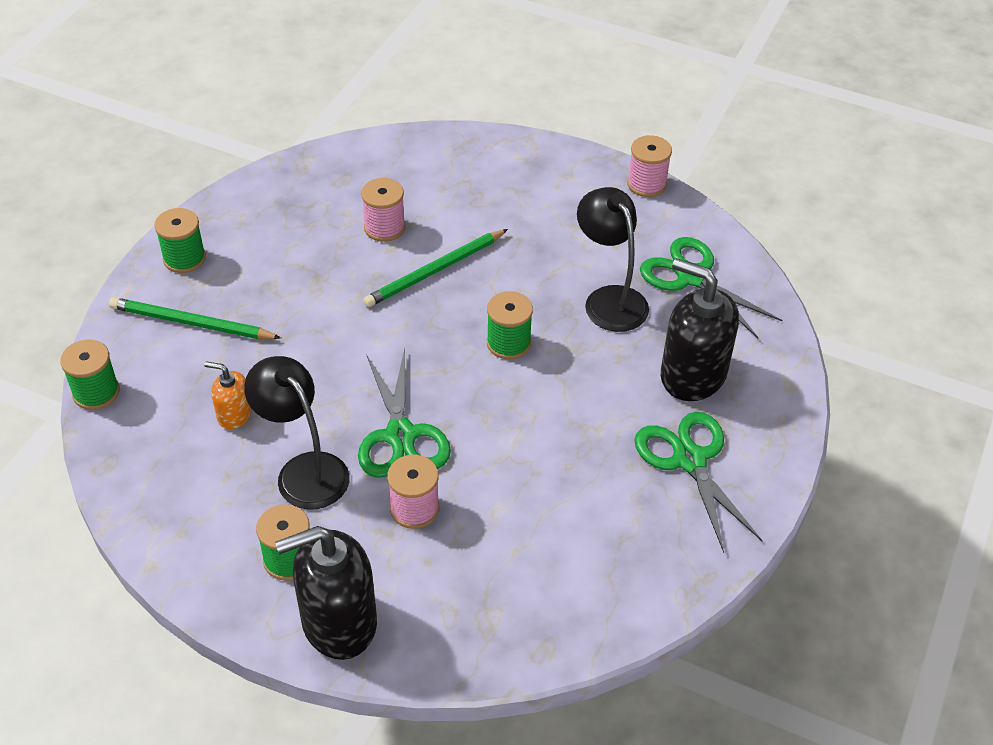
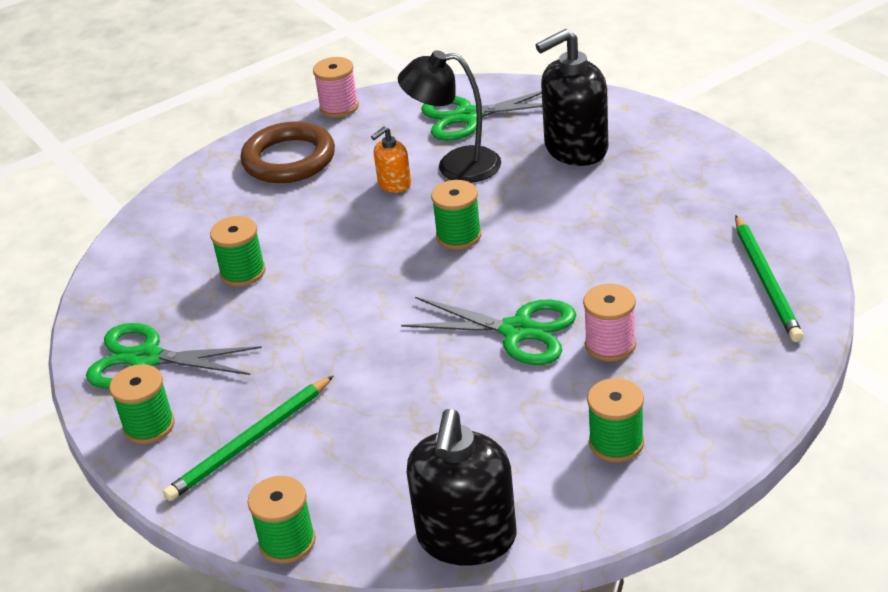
camera: 55 degrees left, 10 degrees down
orange soap dispenser [204,362,252,429] -> orange soap dispenser moved to [371,127,411,193]
black lamp [244,356,350,510] -> none
black soap dispenser [275,526,377,660] -> black soap dispenser moved to [406,409,516,566]
pink spool [361,178,405,242] -> green spool [210,216,266,286]
green pencil [363,229,508,307] -> green pencil moved to [735,215,804,342]
green scissors [634,412,763,553] -> green scissors moved to [86,323,262,388]
none -> brown ring [240,121,335,183]

